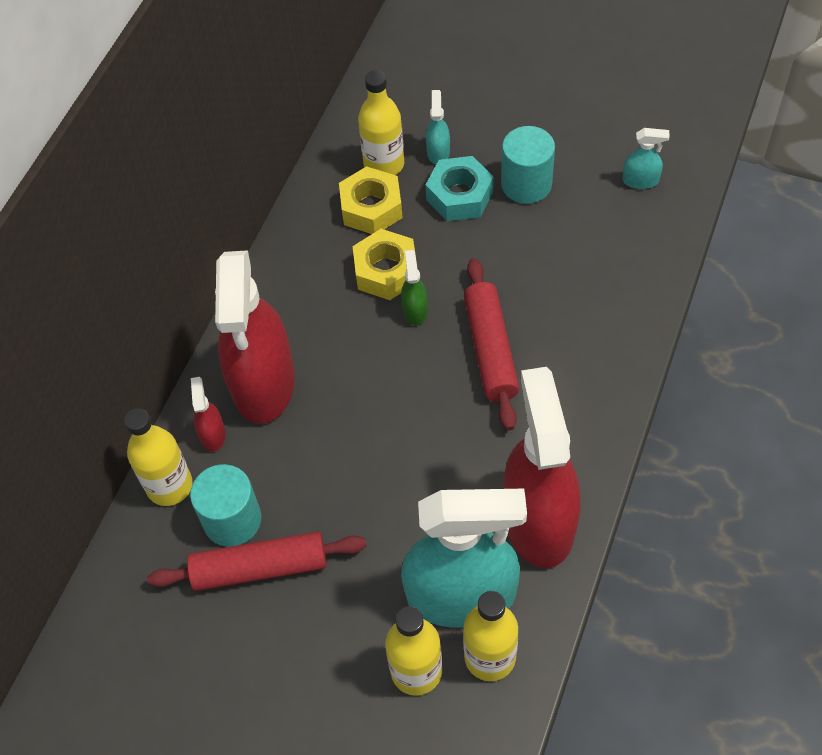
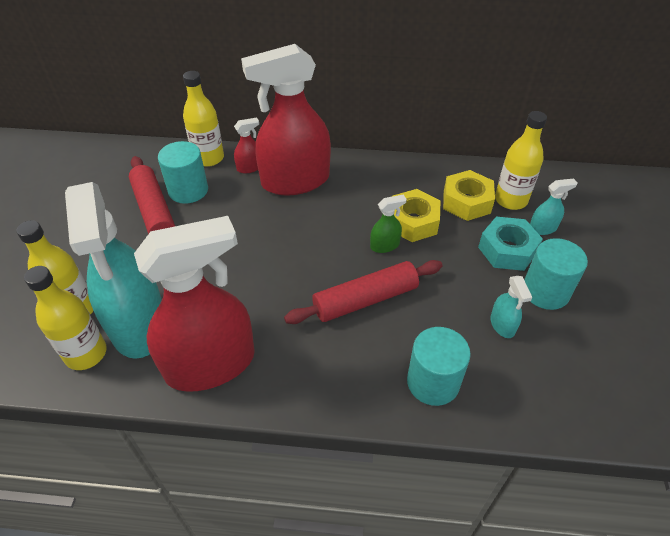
camera: 70 degrees right, 10 degrees down
turquoise spray bottle [623,128,670,189] -> turquoise spray bottle moved to [491,276,532,338]
none -> turquoise cylinder [407,327,471,406]

